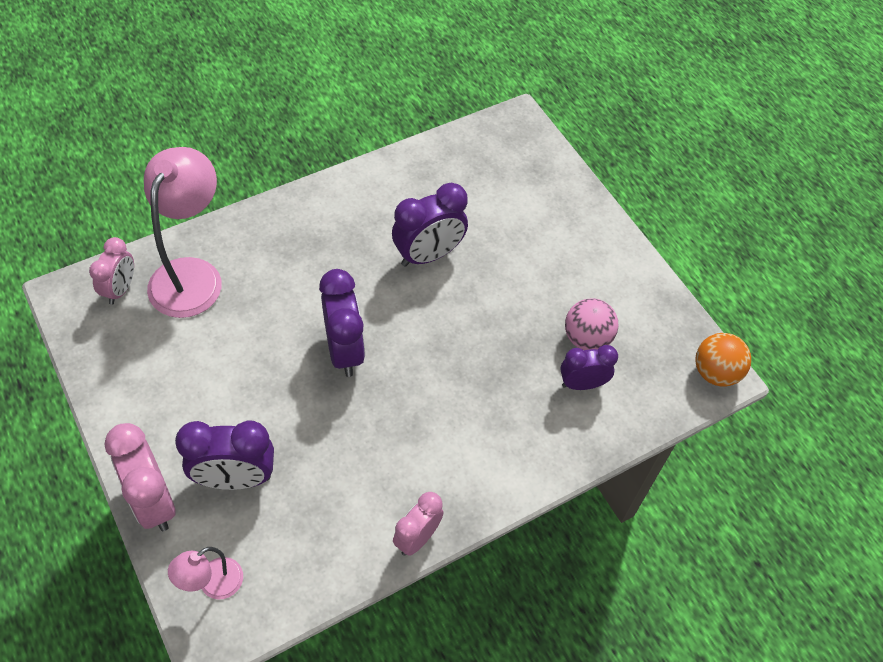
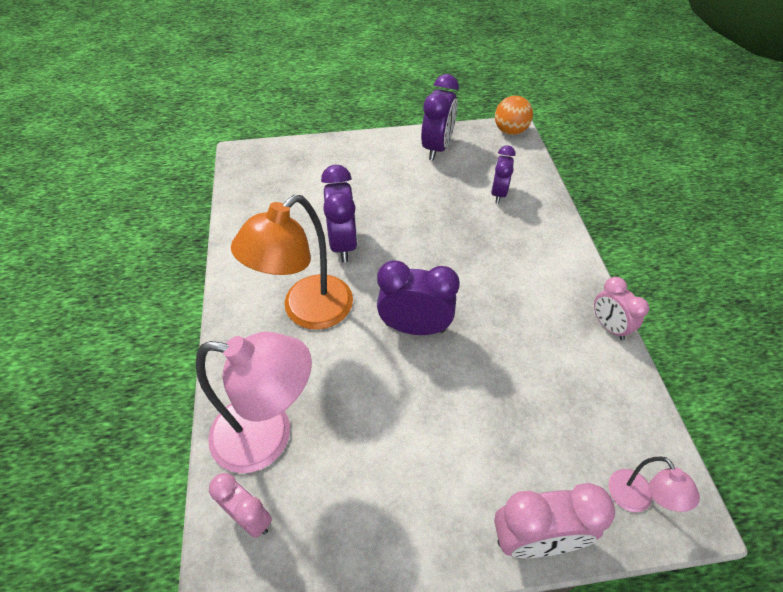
camera: 65 degrees left, 5 degrees down
pink lamp [144,147,222,318] -> pink lamp turned 150 degrees clockwise [196,332,312,473]
purple clock [175,420,274,490] -> purple clock moved to [421,74,459,161]
pink ball [565,298,618,350] -> none
none -> orange lamp [231,195,353,330]

